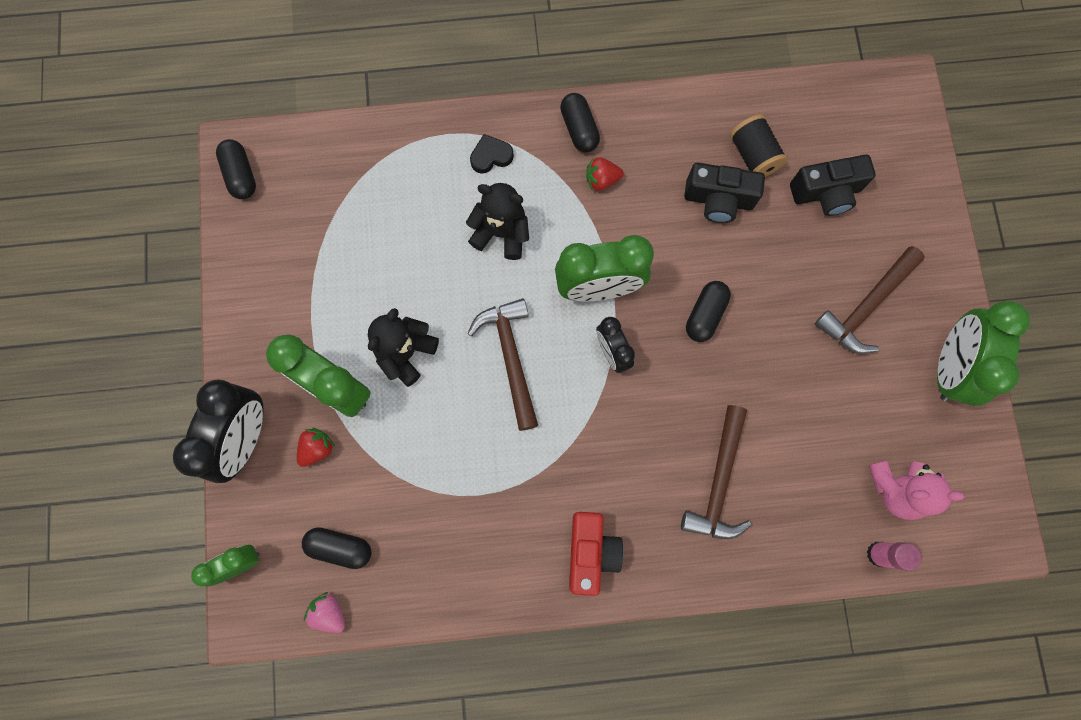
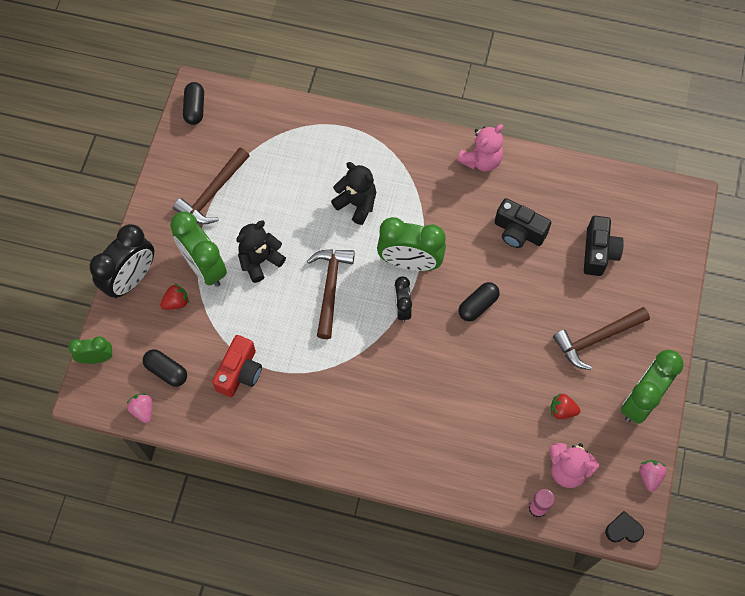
camera: 20 degrees right, 10 degrees down
black heart [470,134,514,174] -> black heart moved to [605,511,644,543]
black capsule [560,93,600,152] -> none
red camera [569,512,624,596] -> red camera moved to [212,335,262,397]
red strawberry [586,158,624,190] -> red strawberry moved to [550,394,581,419]
brown hammer [681,405,751,539] -> brown hammer moved to [173,147,250,224]
black spool [730,114,788,177] -> none
black camera [790,154,876,216] -> black camera turned 90 degrees counterclockwise [584,216,624,276]
none -> pink teddy bear [457,124,503,172]
none -> pink strawberry [639,460,666,492]

